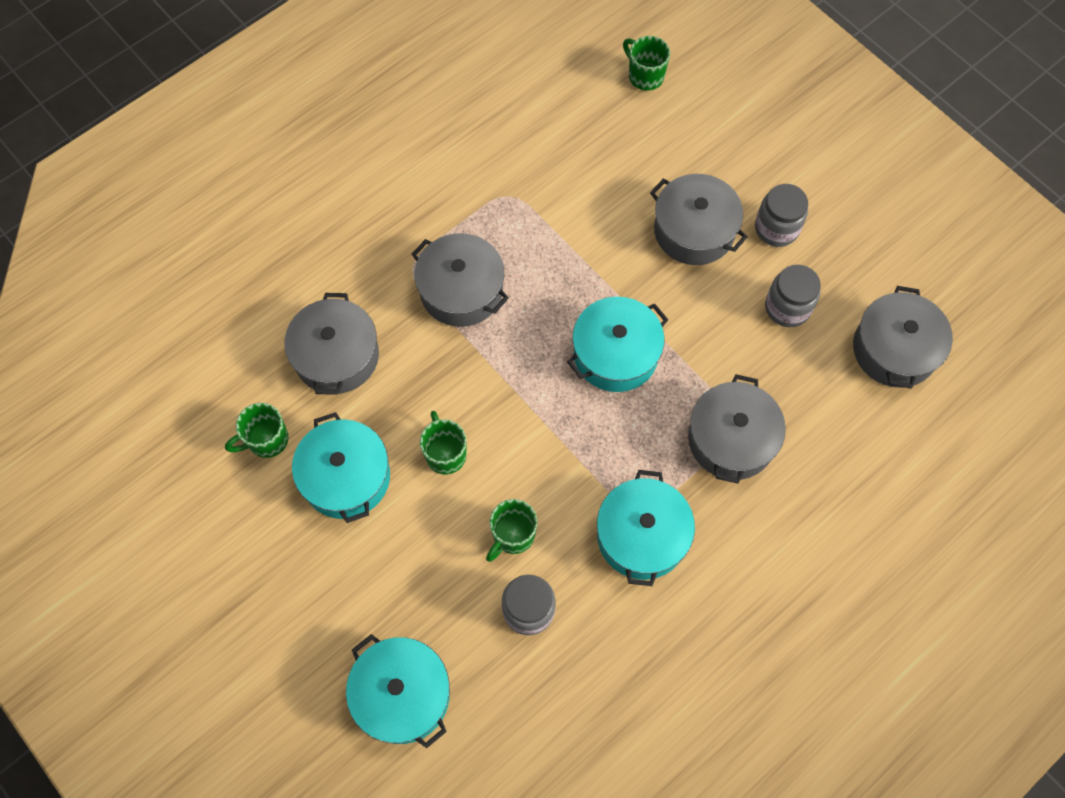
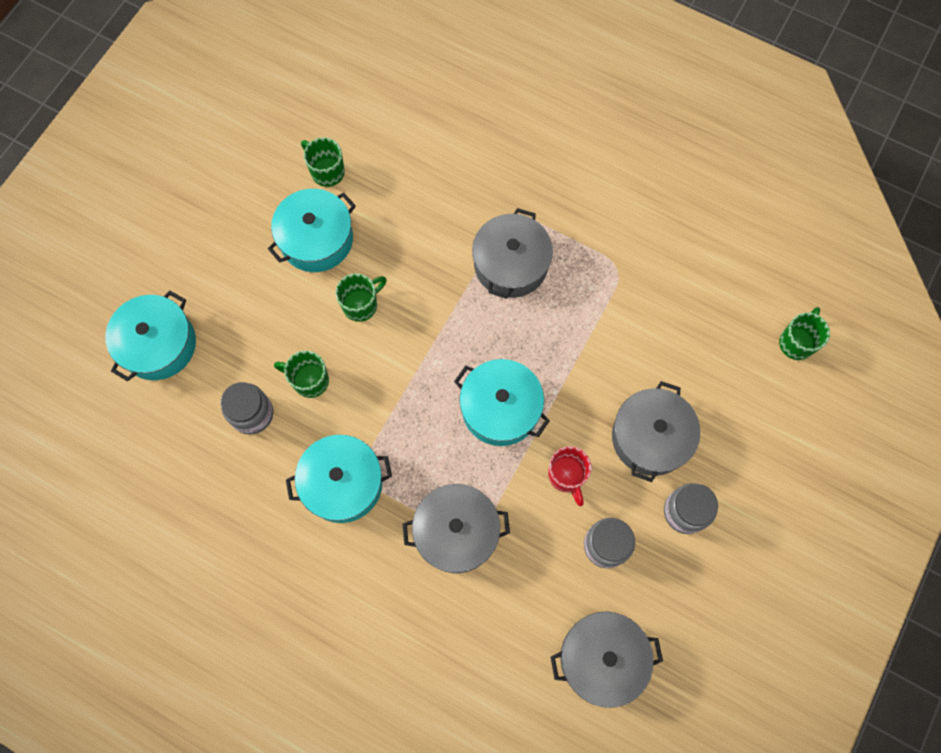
camera: 70 degrees right, 5 degrees up
grey pot [285,293,379,395] -> none
none -> red mug [548,446,592,506]

